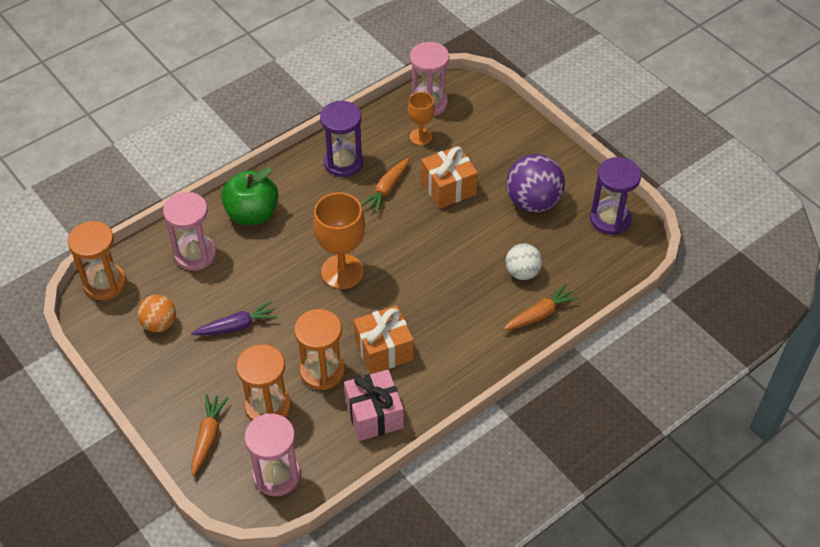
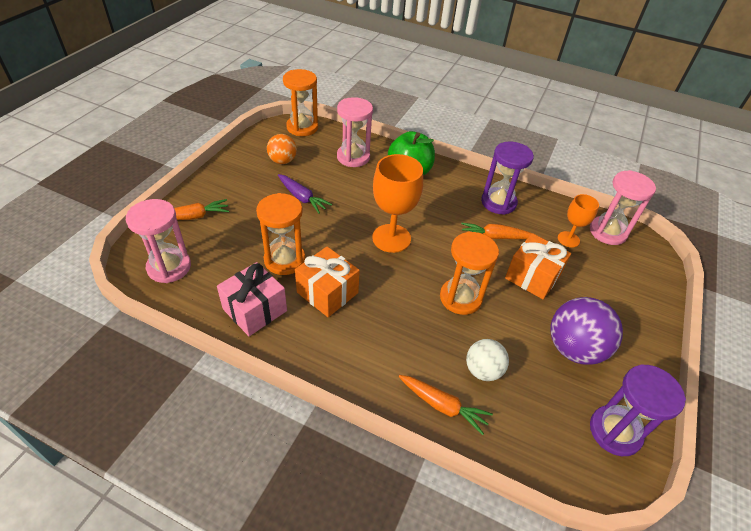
camera: 60 degrees right, 5 degrees down
orange hourglass [236,344,291,421] -> orange hourglass moved to [440,232,499,315]

